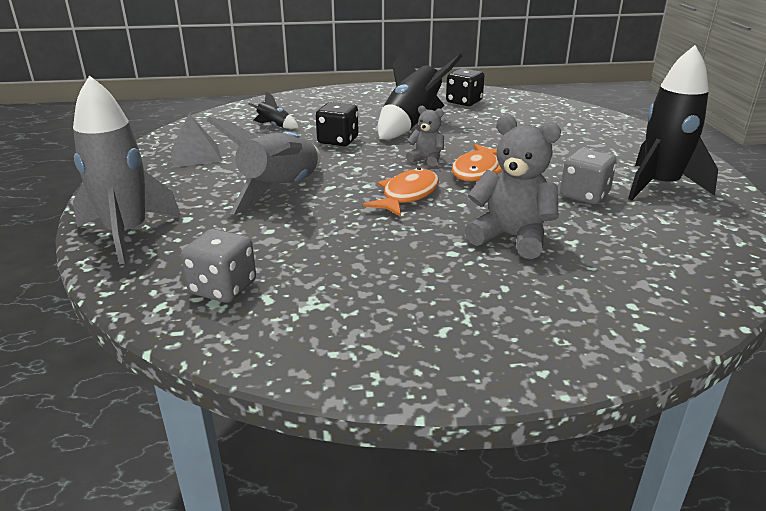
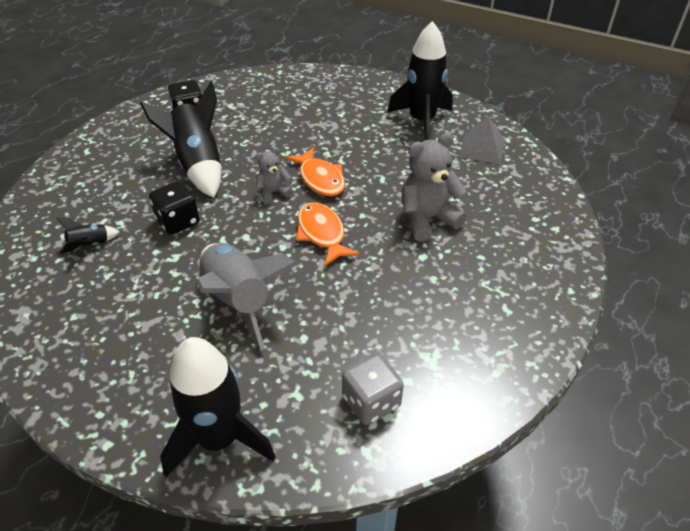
camera: 55 degrees left, 15 degrees up
grey rocket [73,75,181,264] -> black rocket [160,337,276,477]
grey pyramid [171,114,222,167] -> grey pyramid moved to [459,116,505,164]
grey dice [560,148,617,204] -> none

